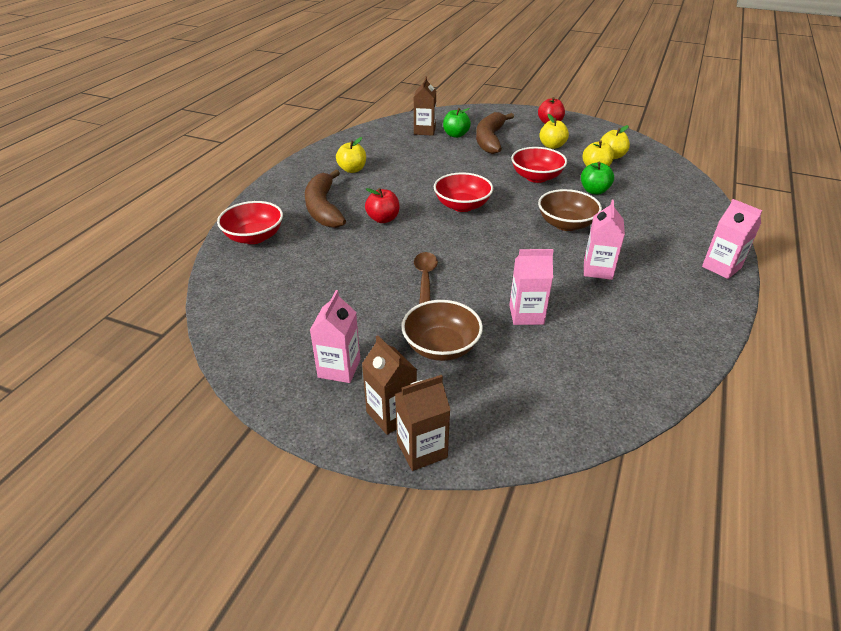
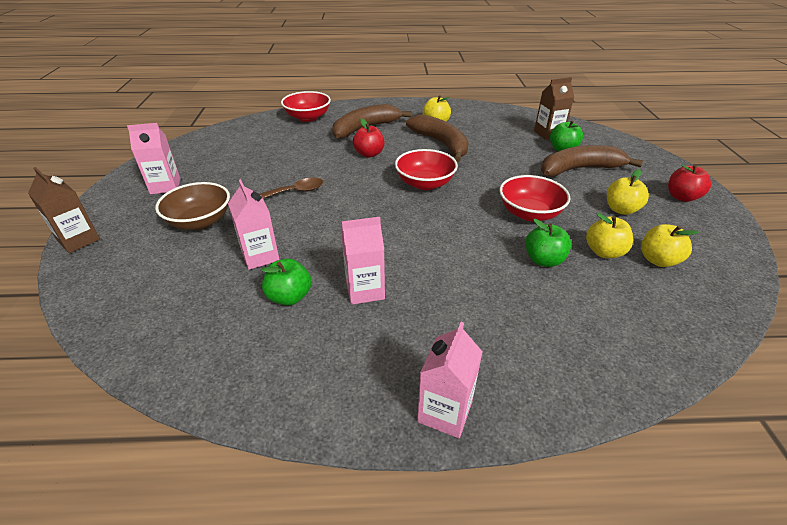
camera: 65 degrees right, 0 degrees up
brown carton [362,335,417,435] -> none
brown bowl [538,189,602,231] -> none
none -> green apple [261,258,312,306]
none -> brown banana [406,115,469,162]

